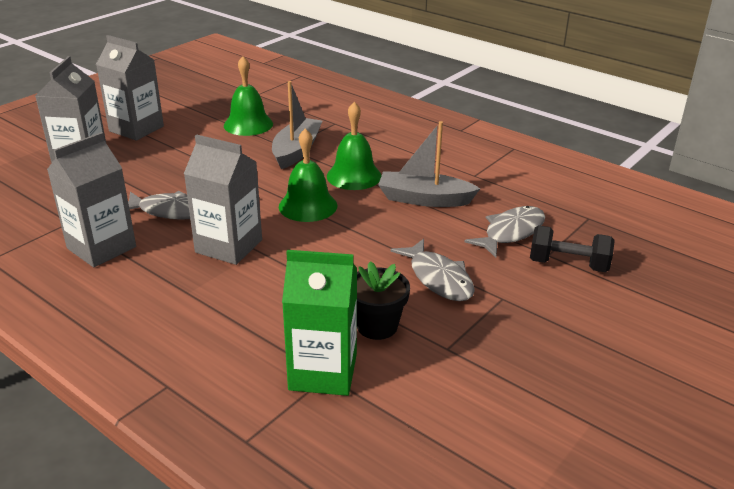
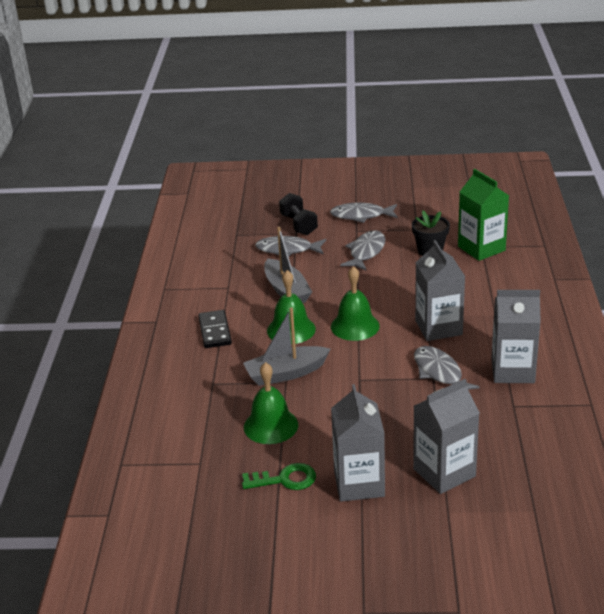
camera: 125 degrees left, 0 degrees up
none -> black domino [198,310,232,348]
none -> green key [242,463,316,490]
none -> grey fish [330,203,398,223]

